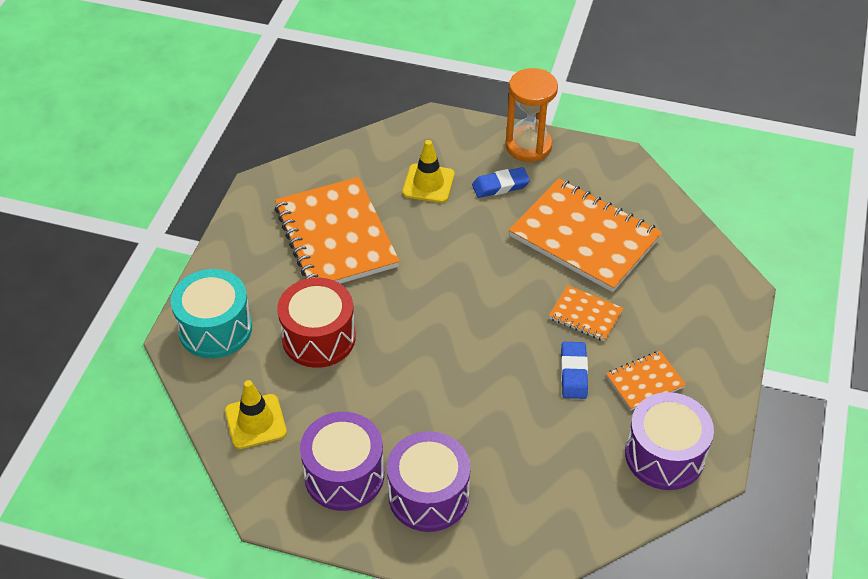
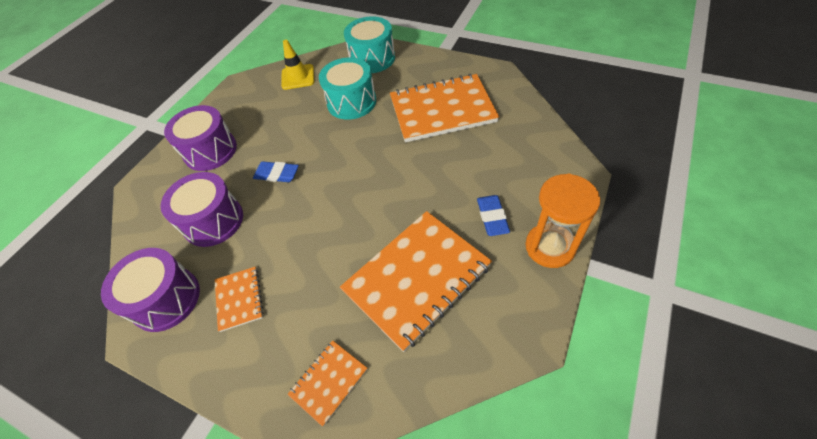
camera: 105 degrees right, 5 degrees up
red drum [277,278,356,368] -> turquoise drum [319,57,376,120]
purple drum [300,412,384,511] -> purple drum moved to [160,172,243,247]
yellow traffic cone [402,140,455,203] -> none
orange notebook [549,285,624,341] -> orange notebook moved to [287,340,368,427]
blue eraser [561,342,588,399] -> blue eraser moved to [253,162,299,182]

